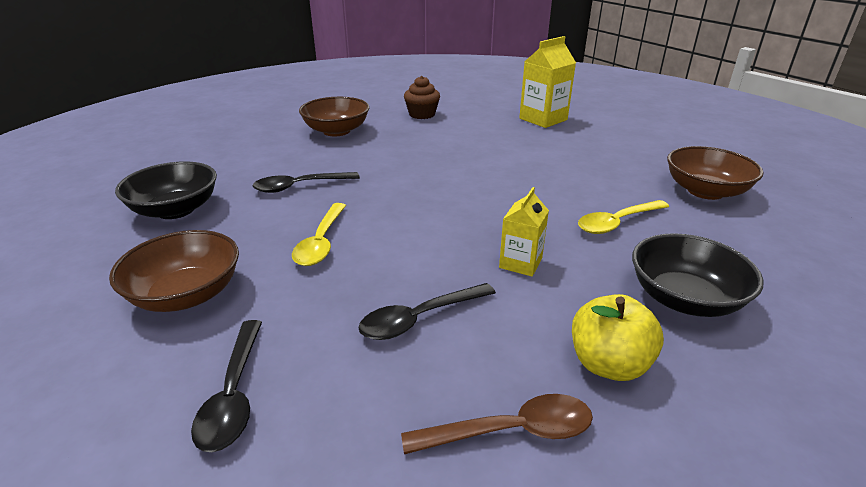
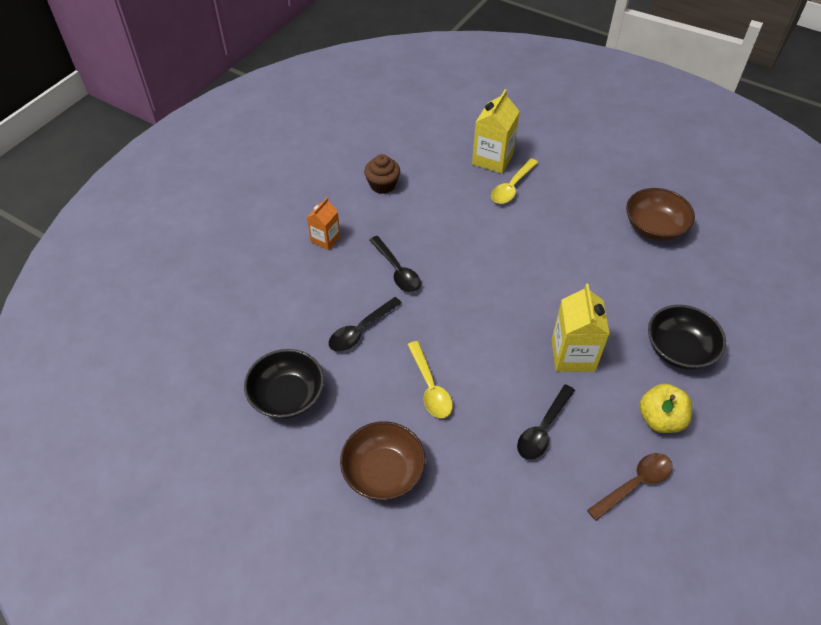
camera: 25 degrees left, 20 degrees up
black spoon [191,320,262,452] -> black spoon moved to [369,236,421,292]
brown bowl [299,97,369,136] -> orange carton [307,198,340,250]
yellow carton [499,187,549,277] -> yellow carton [552,284,609,372], size x1.63
yellow spoon [578,200,669,234] -> yellow spoon moved to [491,158,538,204]

